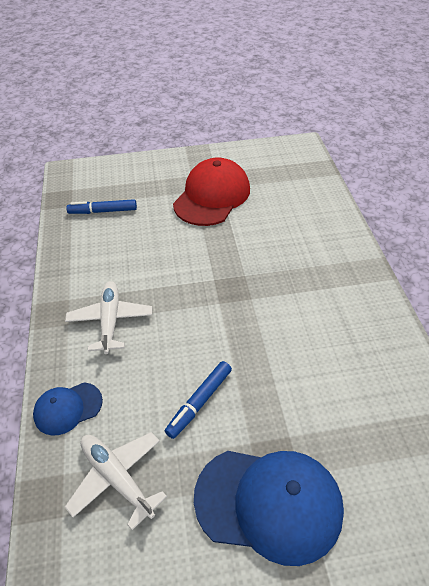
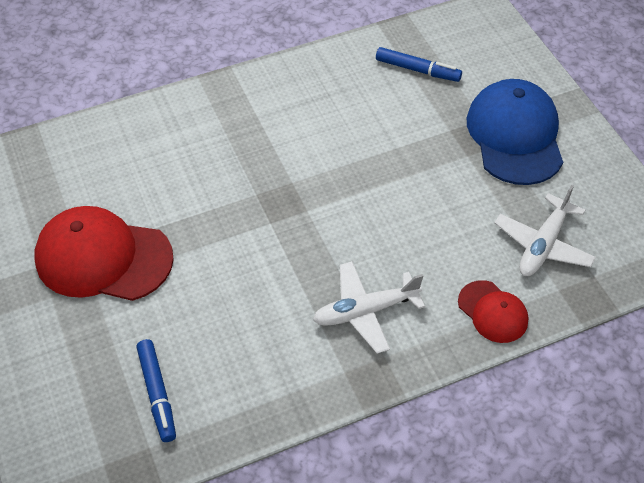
camera: 105 degrees left, 5 degrees up
blue cap [33,382,103,436] -> red cap [458,280,528,343]
blue marker [165,361,232,439] -> blue marker moved to [376,47,462,82]

